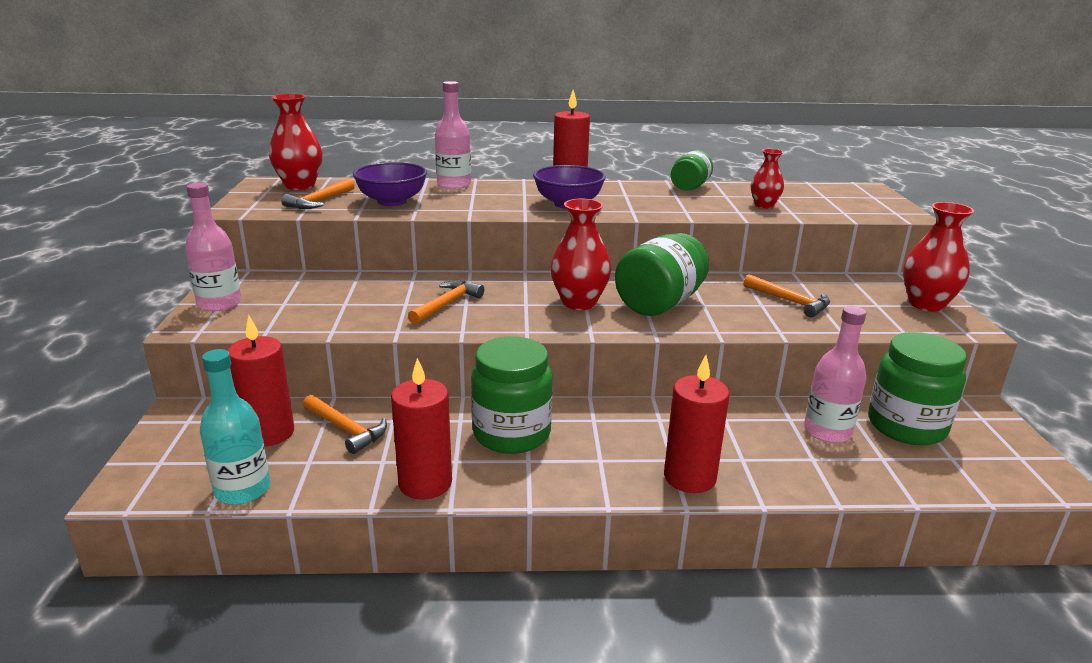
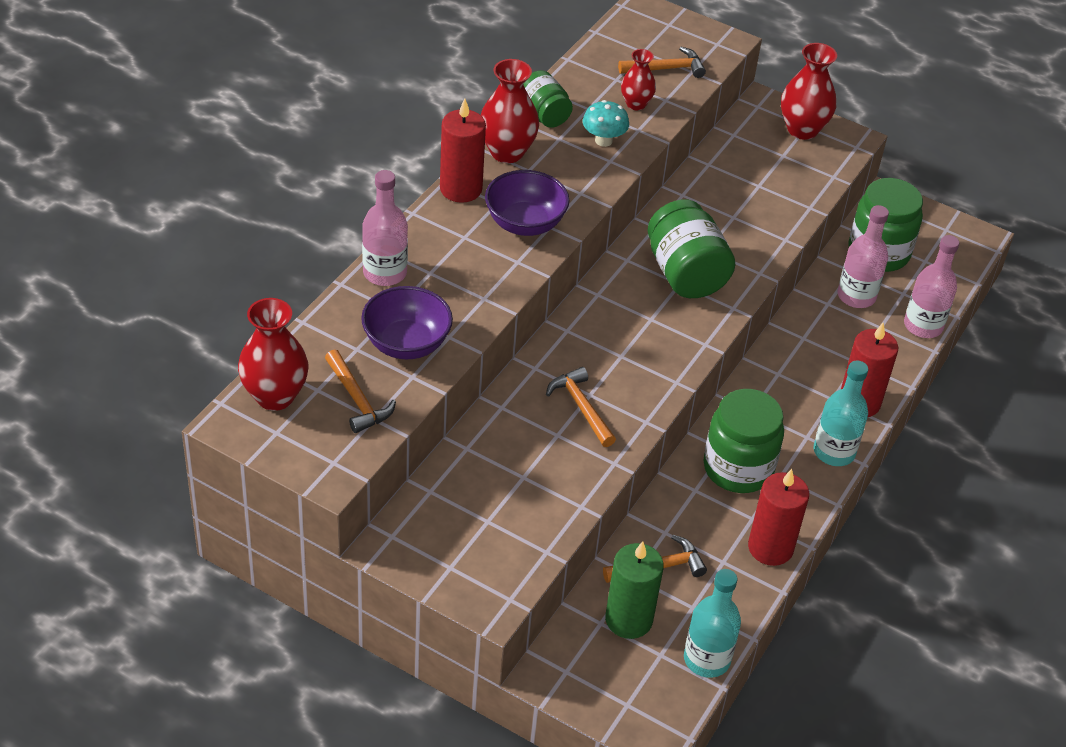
camera: 60 degrees left, 20 degrees up
pink bottle [185,183,241,312] -> pink bottle moved to [904,235,959,338]
red candle [228,315,294,446] -> green candle [605,541,664,639]
red vase [550,199,611,310] -> red vase moved to [481,59,539,163]
orange hammer [744,274,830,317] -> orange hammer moved to [618,47,706,78]
none -> turquoise mushroom [583,100,629,147]
none -> turquoise bottle [814,361,868,466]

